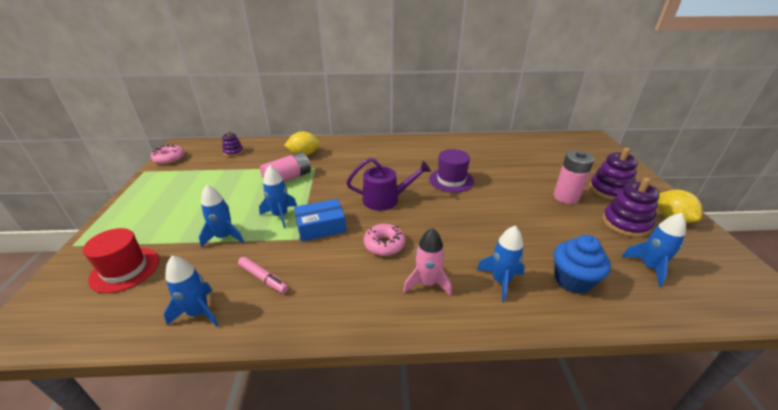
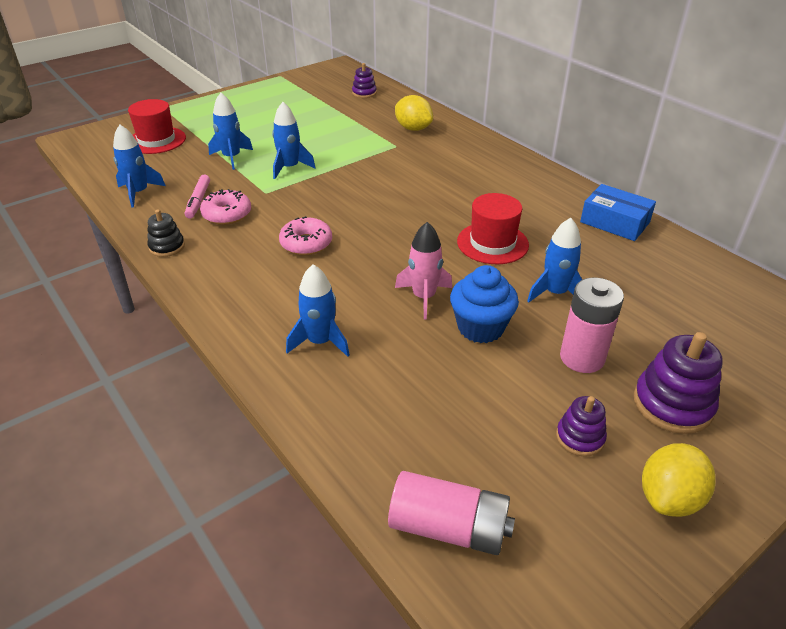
camera: 55 degrees right, 5 degrees up
pink donut [151,144,185,165] -> pink donut moved to [200,189,251,225]
pink battery [260,152,311,182] -> pink battery moved to [388,471,515,555]
blue box [294,199,346,242] -> blue box moved to [580,184,656,241]
purple watering can [346,158,431,211] -> none
pink rocket [403,228,452,296] -> pink rocket moved to [395,222,452,319]
purple hat [429,149,474,193] -> red hat [457,193,529,264]
blue cupcake [554,235,611,294] -> blue cupcake moved to [450,265,519,343]
purple stacking toy [602,178,659,237] -> purple stacking toy [556,396,607,457], size x0.59
blue rocket [622,213,686,287] -> blue rocket moved to [527,218,582,303]
none -> black stacking toy [147,210,185,257]

